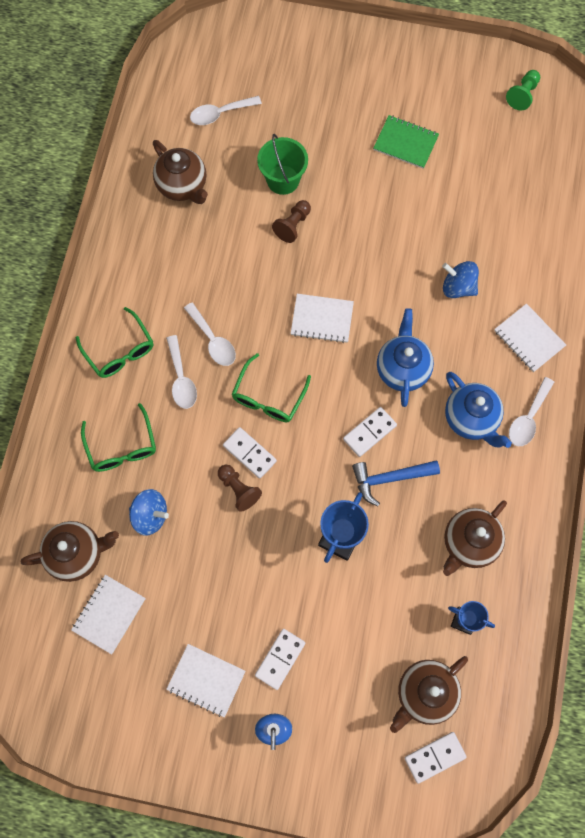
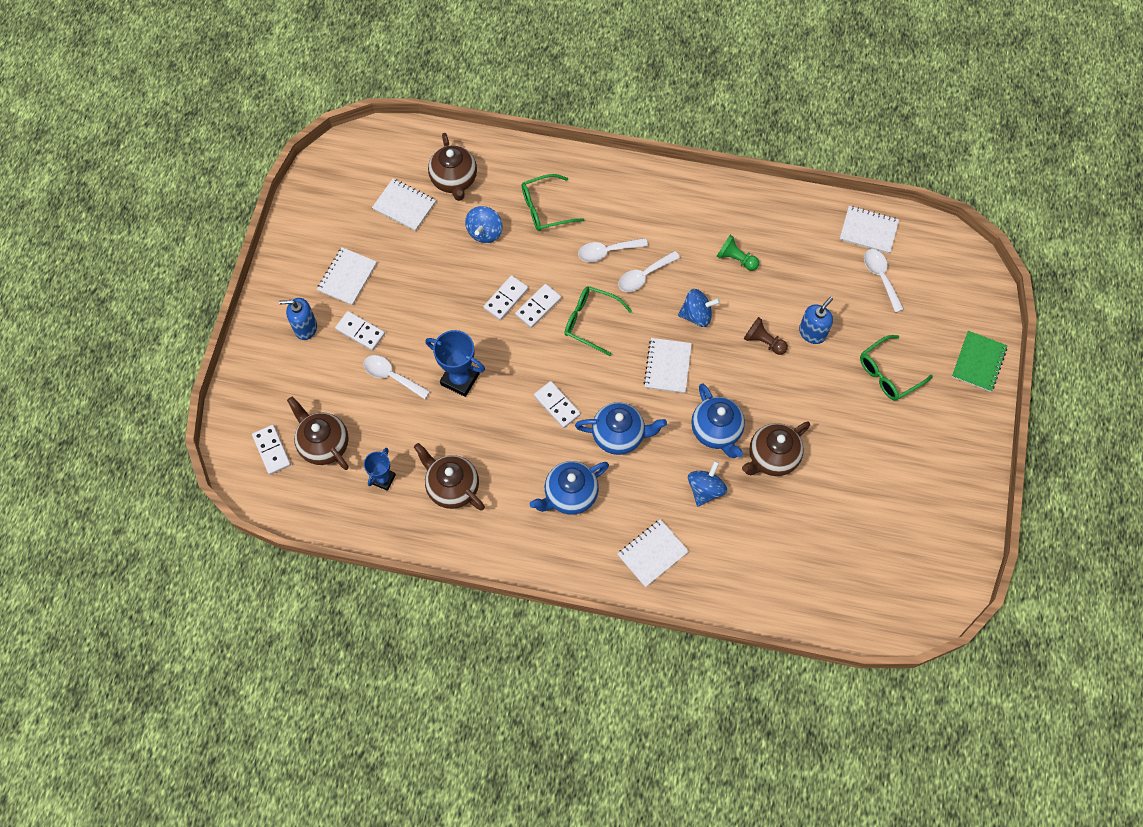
camera: 90 degrees right, 5 degrees down
green glasses [76,307,153,378] -> green glasses moved to [860,335,933,401]
brown teapot [153,140,208,204] -> brown teapot moved to [742,421,810,476]
brown pawn [218,465,262,512] -> white domino [483,275,528,320]
green bucket [257,134,308,195] -> blue soap dispenser [799,297,833,344]
blue hammer [352,460,440,506] -> none
green notebook [374,115,439,169] -> green notebook moved to [952,331,1007,392]
green pawn [506,70,540,111] -> green pawn moved to [717,235,759,271]
white spoon [509,377,554,446] -> white spoon moved to [364,355,430,399]
none -> blue spinning top [678,289,720,327]
none -> blue teapot [691,383,745,458]
none -> white notebook [839,206,899,254]

